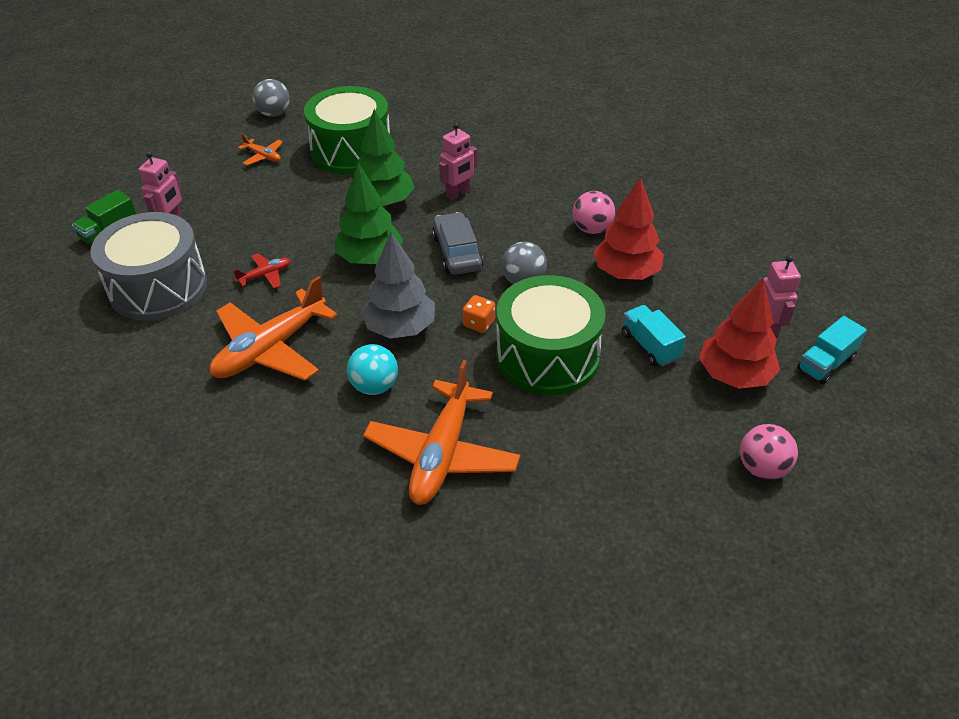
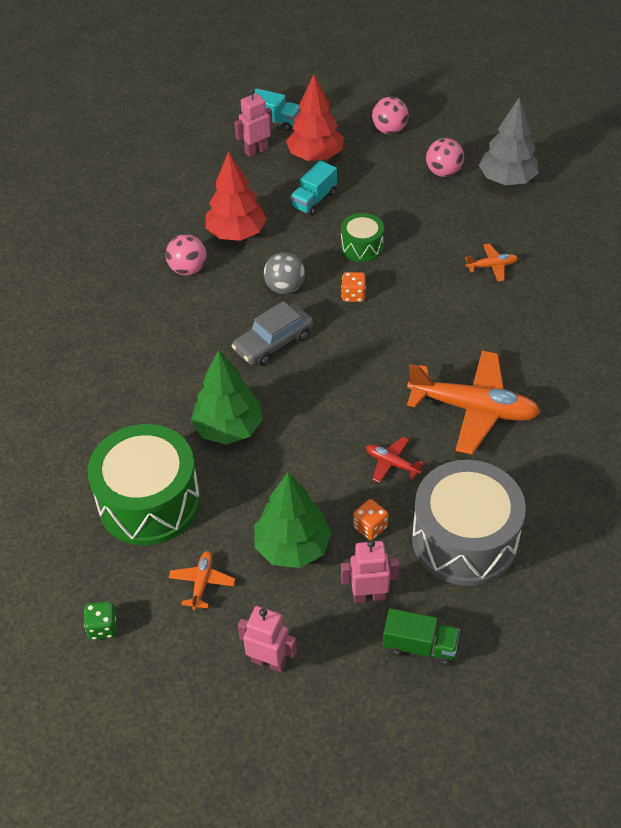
camera: 115 degrees left, 5 degrees up
grey ball [253,79,290,117] -> green dice [84,601,117,640]
green tree [335,163,403,264] -> green tree moved to [254,472,332,568]
turquoise ball [347,344,398,395] -> none
grey tree [361,232,435,338] -> grey tree moved to [479,97,539,185]
orange plane [363,360,520,505] -> orange plane [465,243,518,281], size x0.45
pink robot [439,123,477,200] -> pink robot moved to [238,606,297,673]
green drum [496,275,606,395] -> green drum [341,213,384,262], size x0.50
none -> orange dice [353,499,388,540]
none -> pink ball [426,138,464,177]

